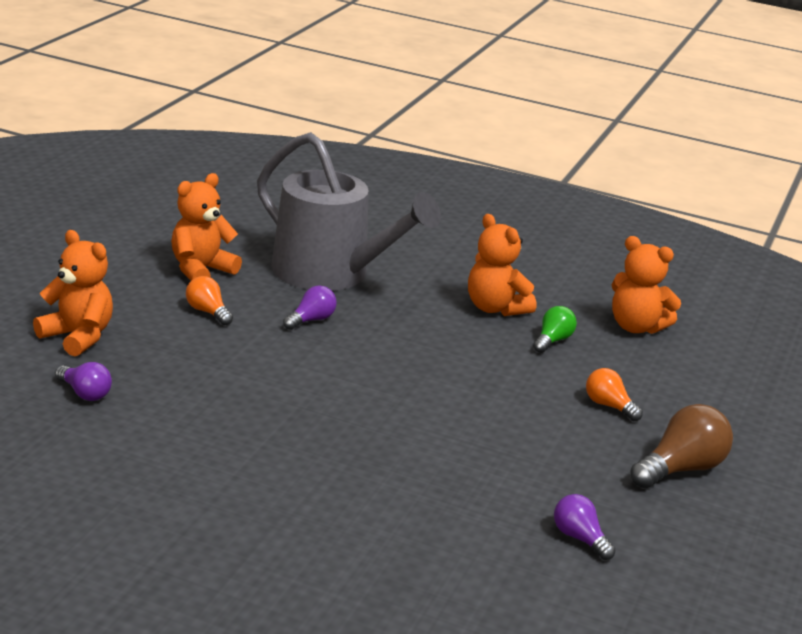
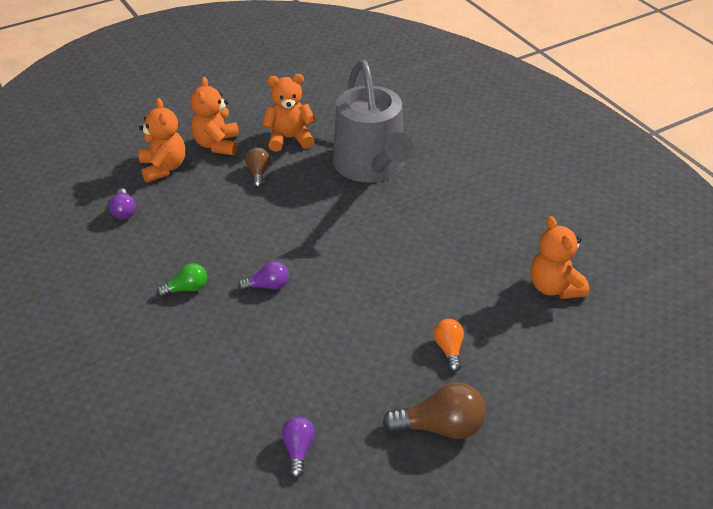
camera: 40 degrees right, 15 degrees up
orange light bulb [186,276,233,325] -> brown light bulb [245,148,270,188]
purple light bulb [283,285,337,330] -> purple light bulb moved to [238,261,289,291]
orange teddy bear [468,214,536,316] -> orange teddy bear moved to [191,77,239,155]
green light bulb [533,306,577,353] -> green light bulb moved to [157,263,207,297]

